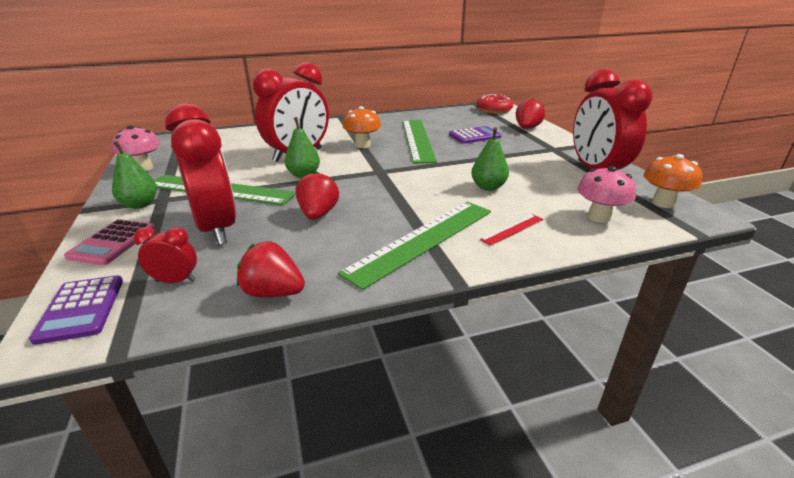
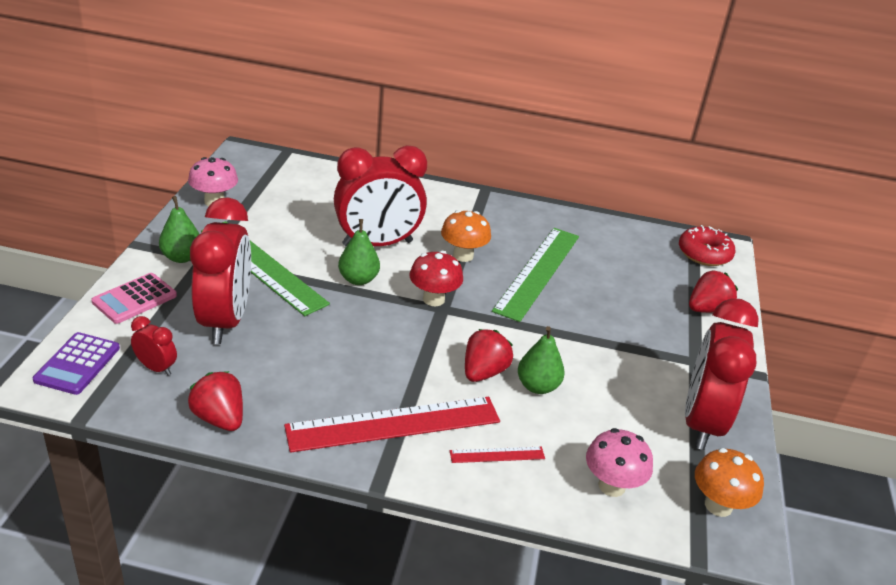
camera: 25 degrees right, 5 degrees up
red strawberry [296,171,339,220] -> red strawberry moved to [465,329,513,382]
green ruler [338,202,491,290] -> red ruler [284,397,500,453]
purple calculator [449,126,501,144] -> none
none -> red mushroom [409,251,463,306]

